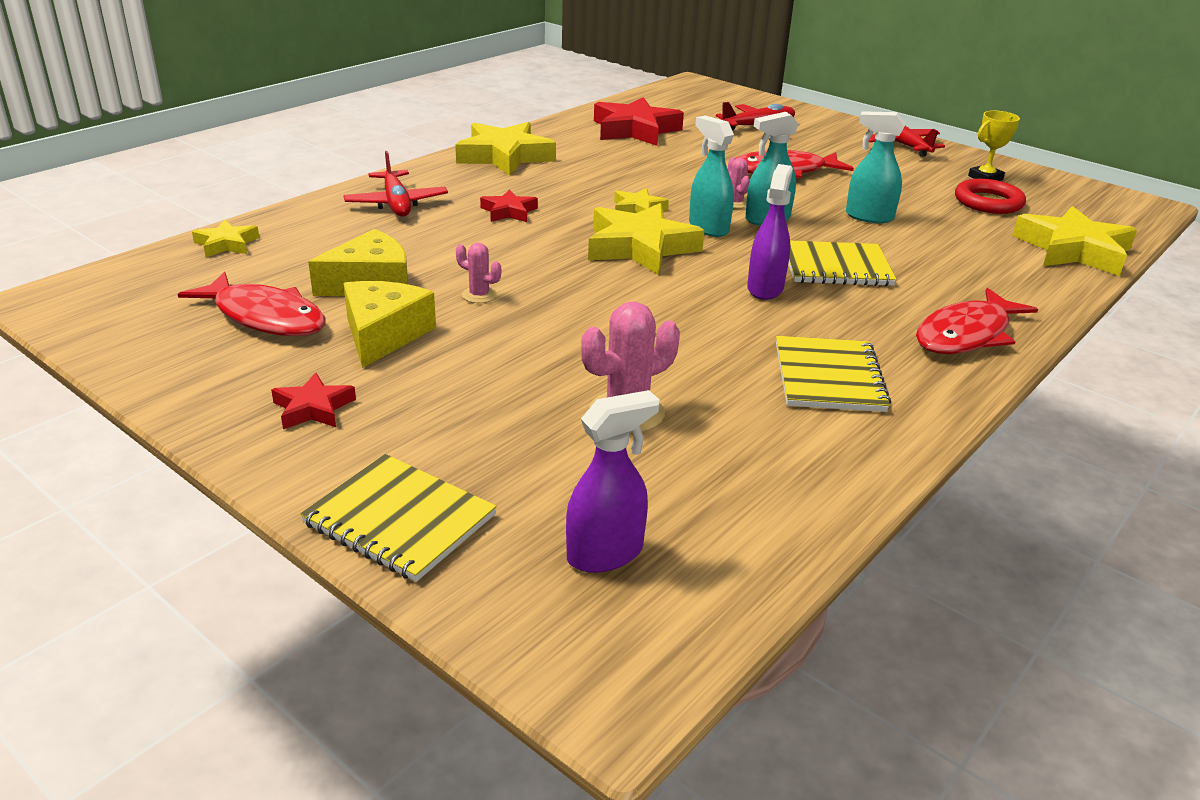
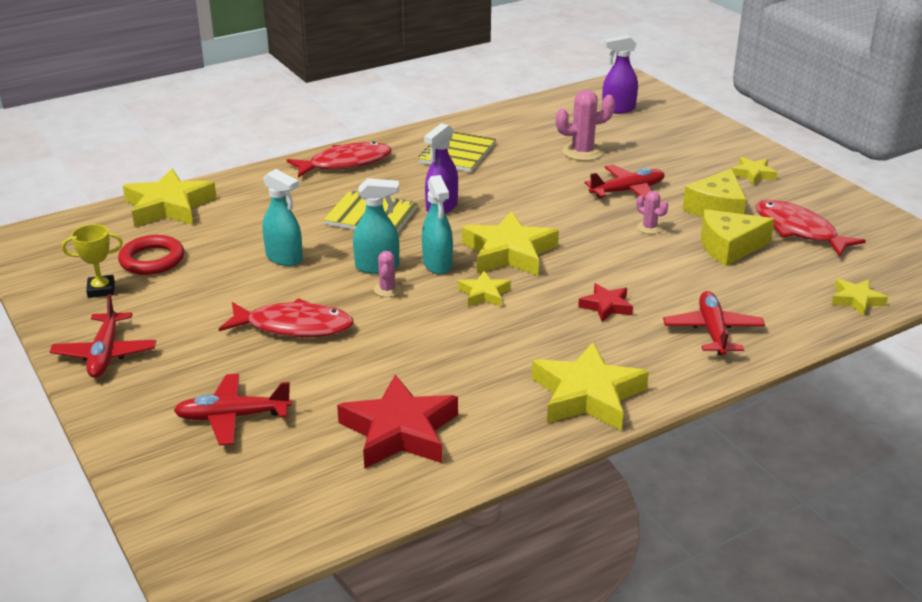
camera: 160 degrees left, 0 degrees up
red star [271,372,356,430] -> yellow star [732,157,777,185]
yellow notebook [300,454,497,582] -> none
none -> red plane [585,164,665,200]

